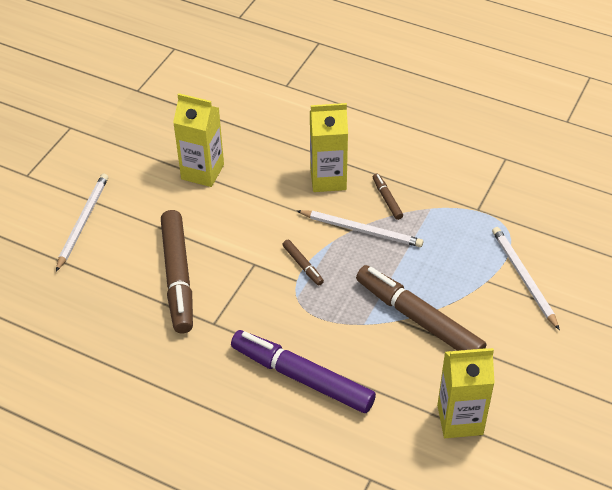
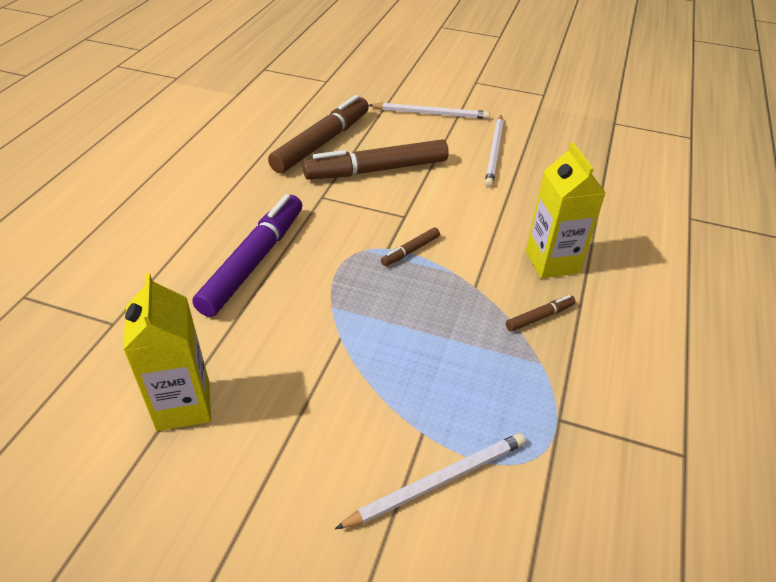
camera: 80 degrees right, 5 degrees down
yellow carton [173,93,224,187] -> none
white pencil [297,210,423,247] -> white pencil moved to [485,115,504,187]
brown marker [356,265,486,351] -> brown marker moved to [268,95,369,173]

